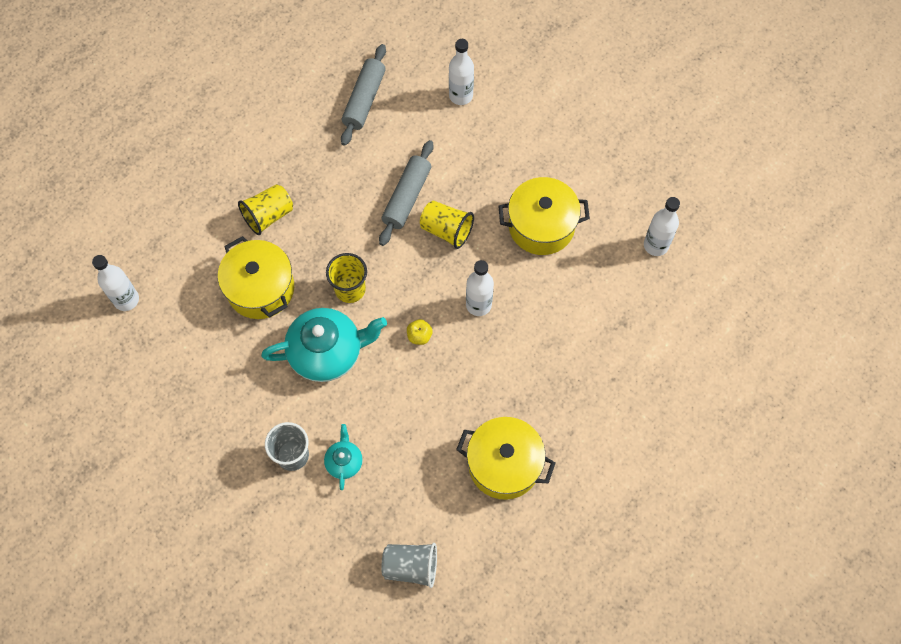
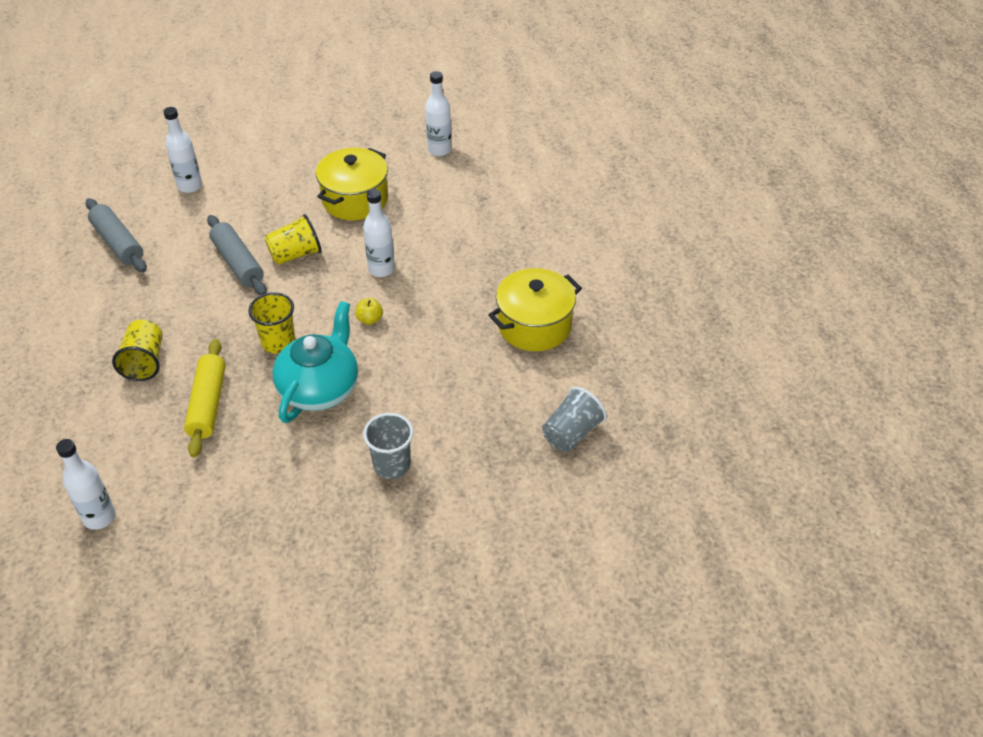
camera: 55 degrees left, 20 degrees down
yellow pot [218,236,294,319] -> yellow rolling pin [184,339,226,458]
turquoise teapot [324,424,363,490] -> none

